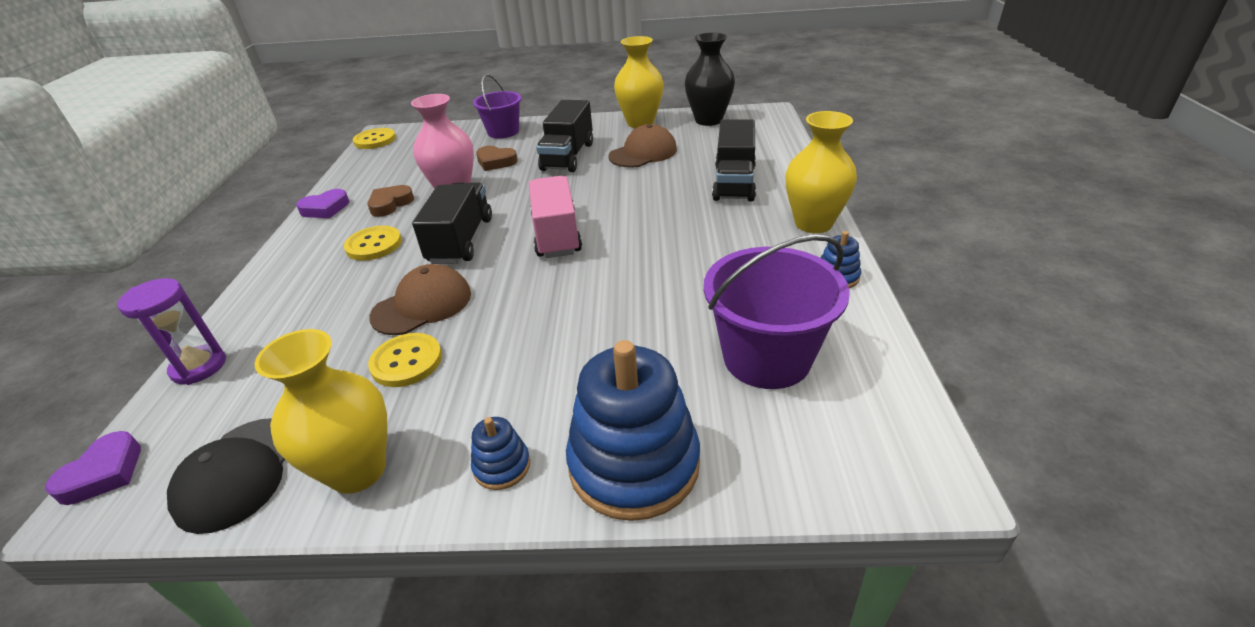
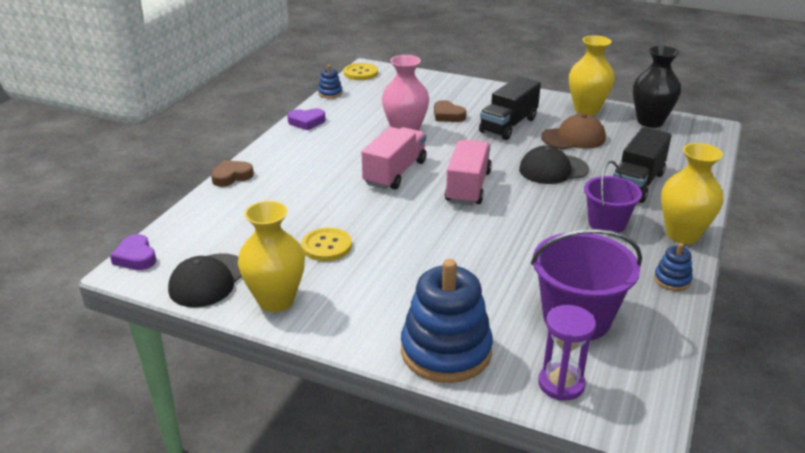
camera: 20 degrees right, 5 degrees down
purple heart [45,431,141,505] -> purple heart turned 105 degrees clockwise [110,234,156,270]
purple hourglass [117,278,226,385] -> purple hourglass moved to [538,305,596,401]
yellow button [344,226,402,261] -> none
brown heart [367,185,414,217] -> brown heart moved to [211,160,254,187]
brown cap [369,264,471,335] -> none
black truck [412,182,492,264] -> pink truck [361,127,427,190]
blue stacking toy [471,417,530,490] -> blue stacking toy moved to [318,65,343,98]
purple bucket [473,74,521,139] -> purple bucket moved to [584,161,642,233]
none -> black cap [519,146,589,184]

